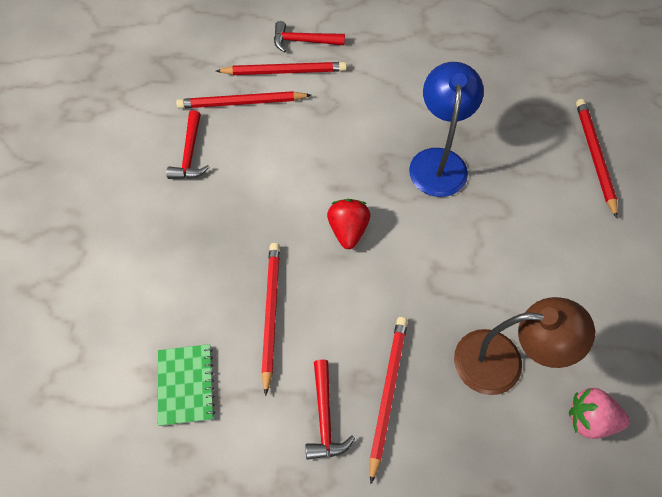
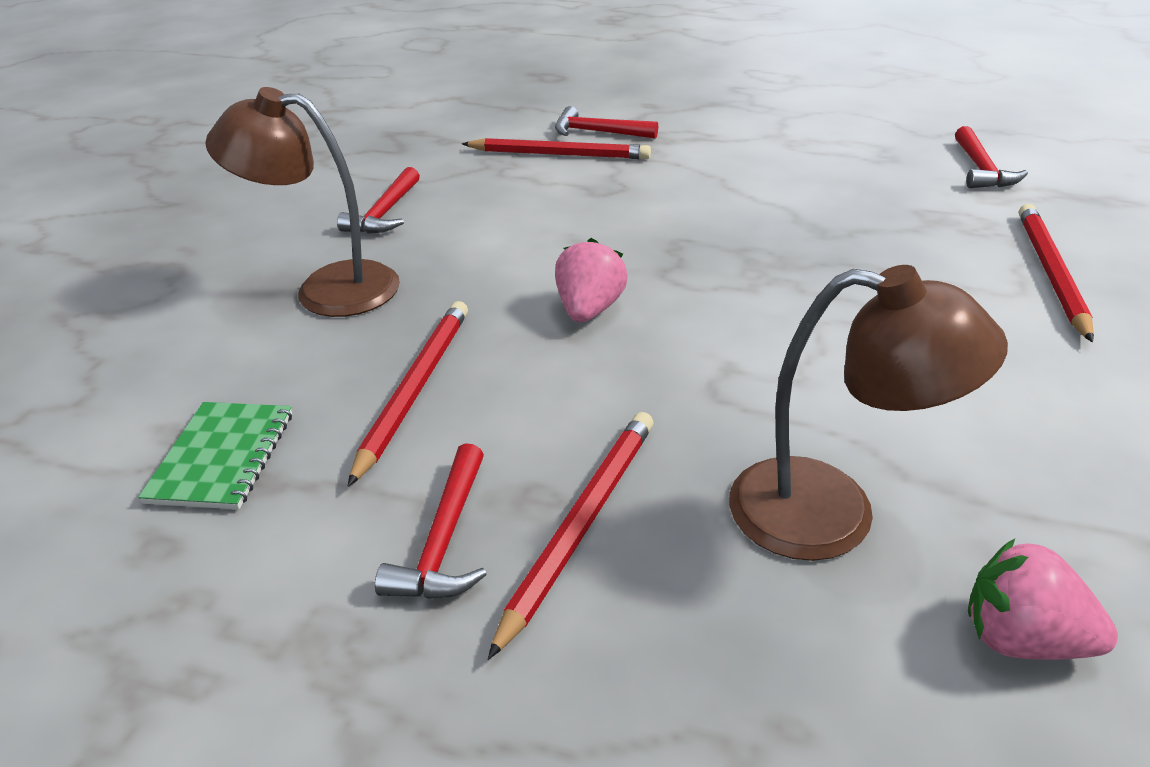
camera: 15 degrees right, 25 degrees down
red pencil [176,91,311,109] -> none
red strawberry [327,199,370,249] -> pink strawberry [555,238,628,322]
blue lamp [409,62,484,197] -> none
none -> brown lamp [205,87,400,317]
none -> red hammer [955,126,1028,188]

